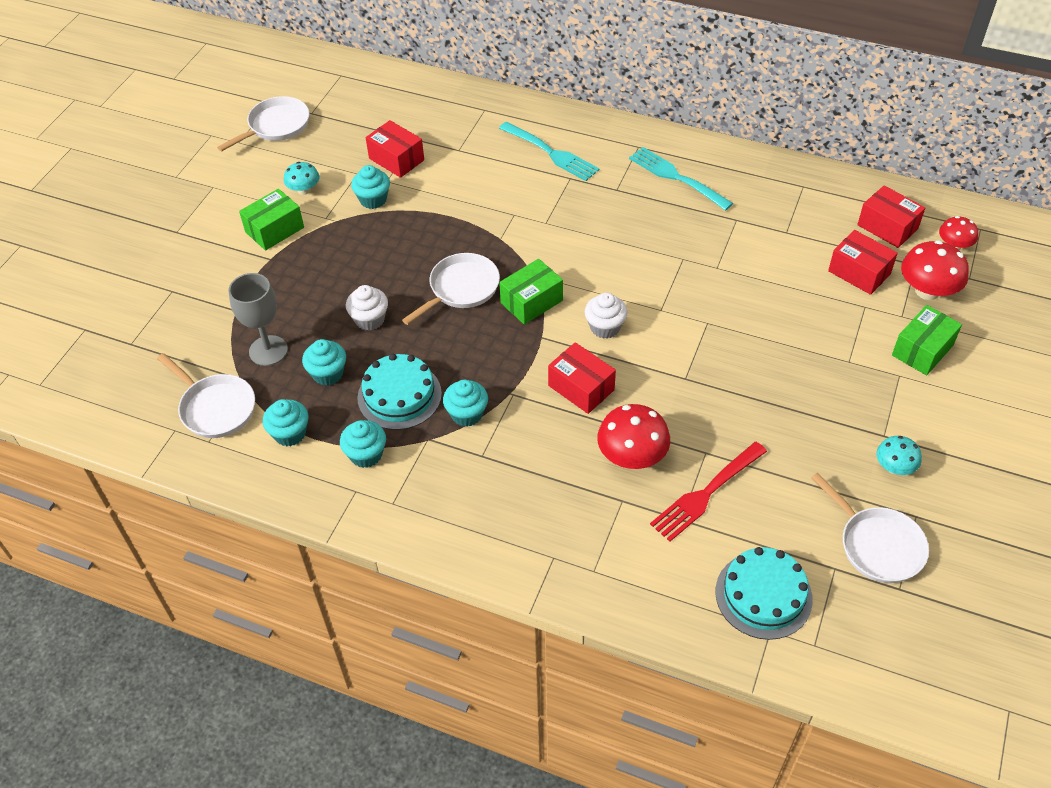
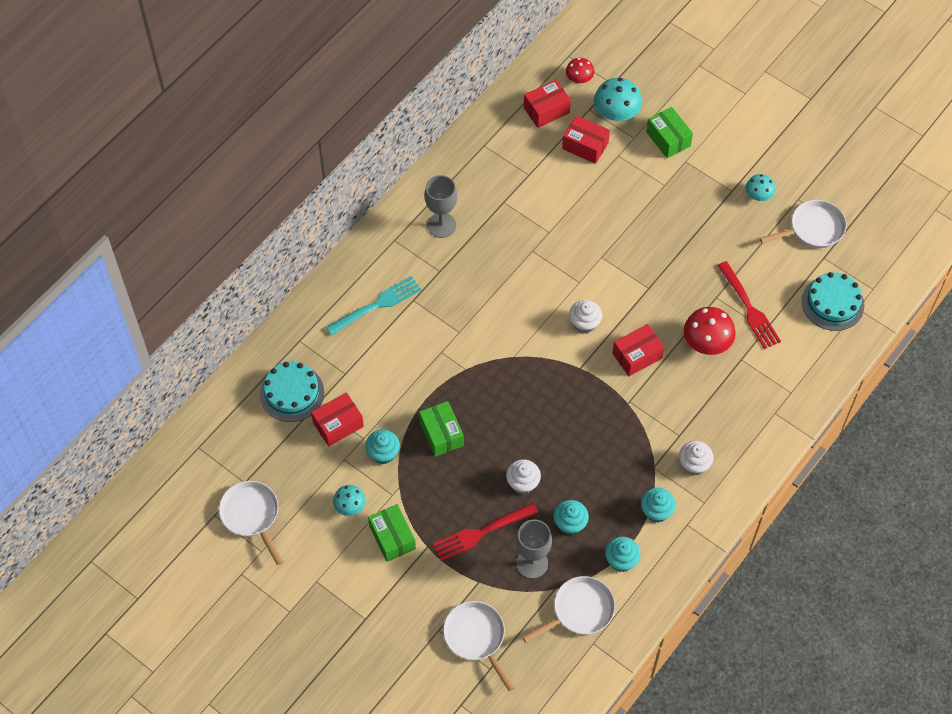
camera: 75 degrees left, 10 degrees up
turquoise cake [357,354,442,430] -> turquoise cake moved to [260,362,324,422]
white pan [402,253,500,325] -> white pan moved to [443,601,515,691]
turquoise cupcake [443,380,488,427] -> none
green box [499,259,563,325] -> green box moved to [419,401,464,457]
turquoise fork [629,147,733,211] -> grey goblet [424,175,457,238]
red box [828,230,898,295] -> red box turned 60 degrees clockwise [562,115,610,164]
red mushroom [901,240,969,300] -> turquoise mushroom [594,78,642,121]
none -> red fork [433,503,538,561]
none -> white cupcake [679,441,713,476]

